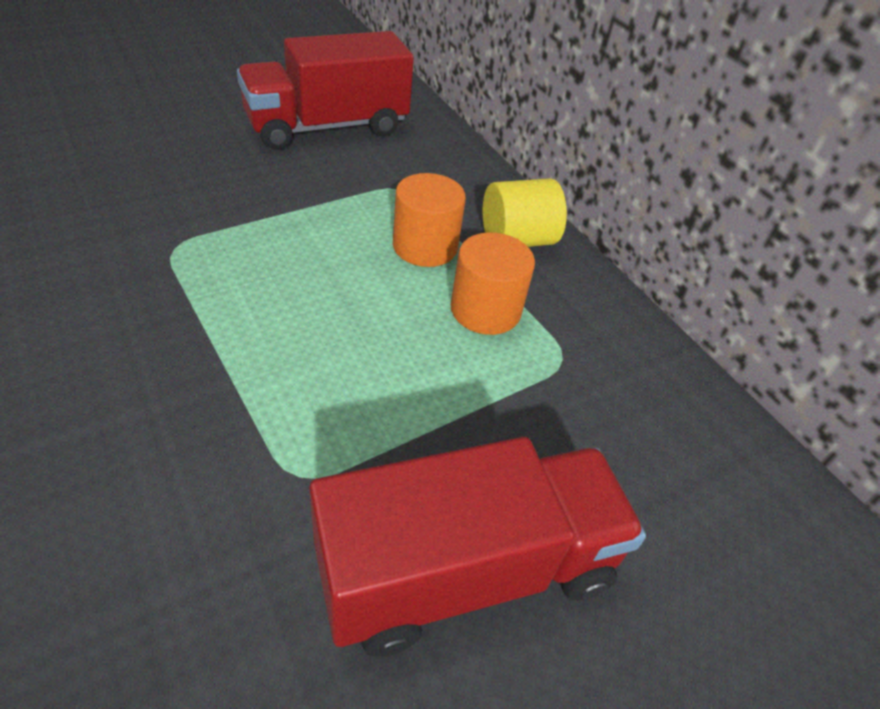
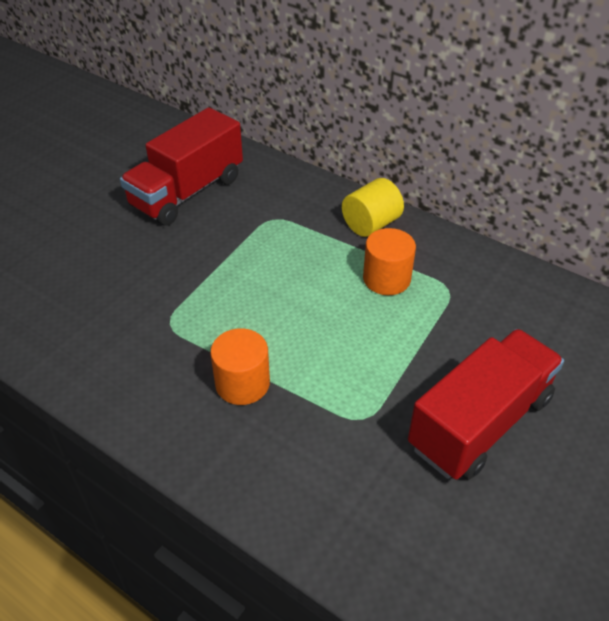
camera: 20 degrees left, 0 degrees up
orange cylinder [393,173,466,267] -> orange cylinder moved to [210,328,270,405]

